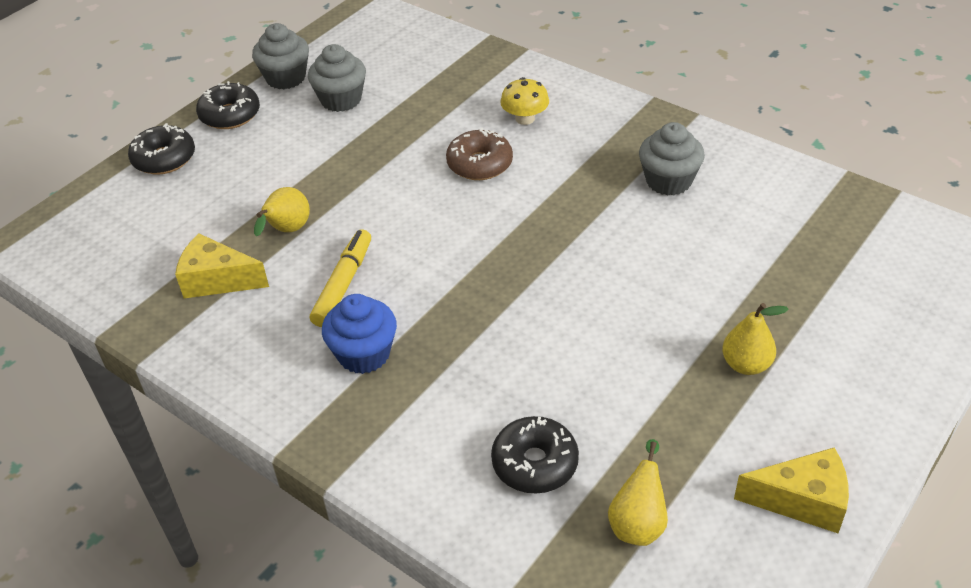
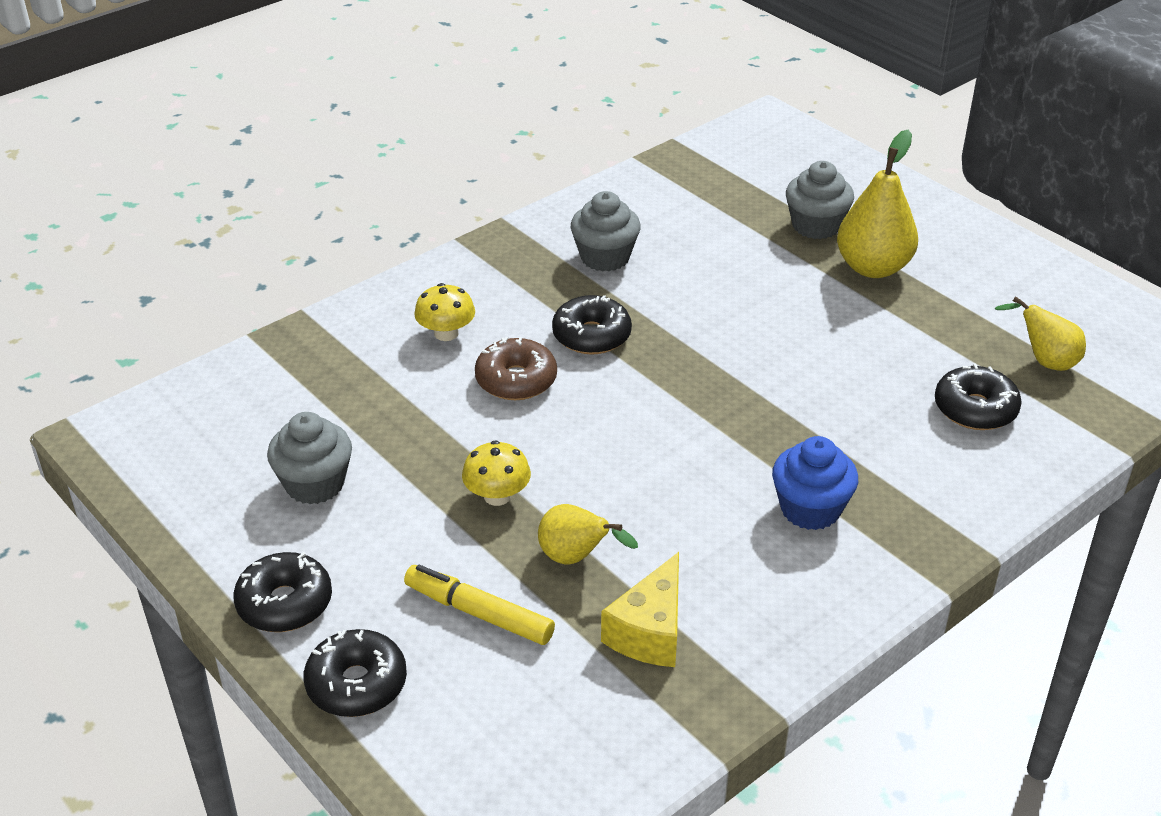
camera: 80 degrees left, 5 degrees down
grey cupcake [252,23,309,89] -> grey cupcake moved to [786,161,854,239]
yellow marker [310,229,371,327] -> yellow marker moved to [404,565,555,645]
yellow pear [722,303,789,375] -> yellow pear [837,130,918,278], size x1.64
yellow cheese [734,448,849,533] -> none
none -> yellow mushroom [462,440,531,506]
none -> black donut [552,295,632,355]

